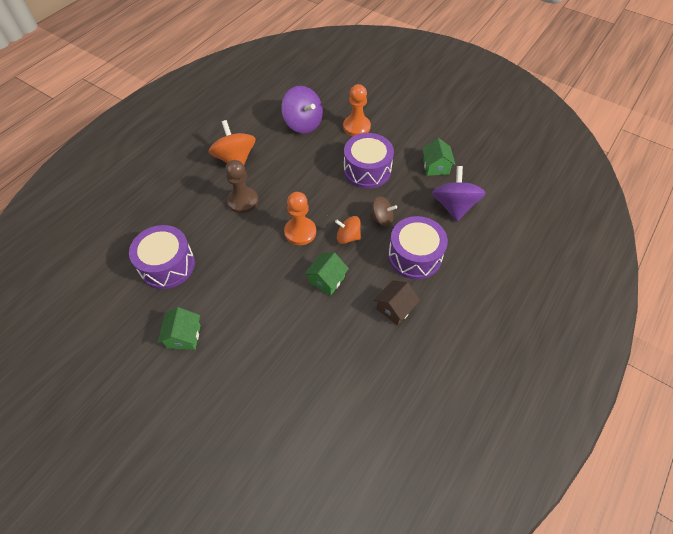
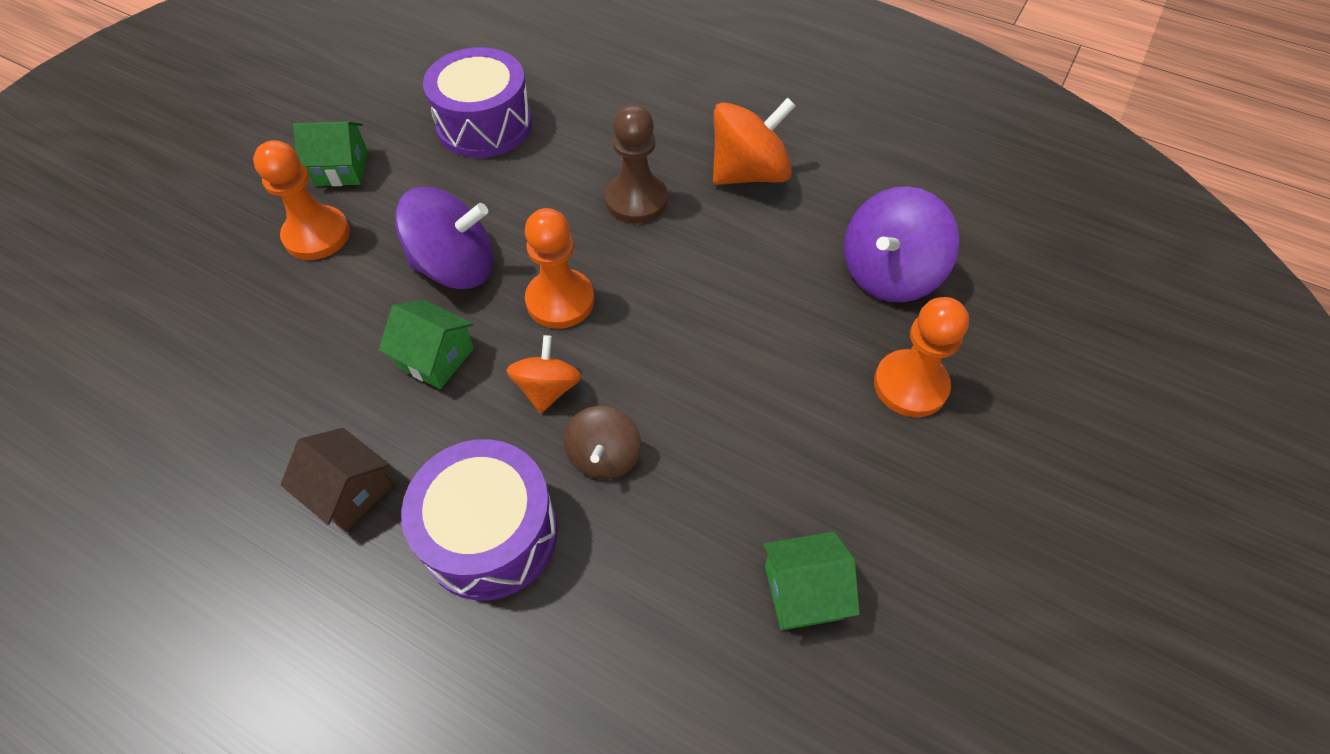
camera: 85 degrees right, 0 degrees up
purple drum [344,133,394,189] -> none
purple spinning top [432,166,485,221] -> purple spinning top moved to [395,187,493,289]
none -> orange pawn [253,140,350,260]

